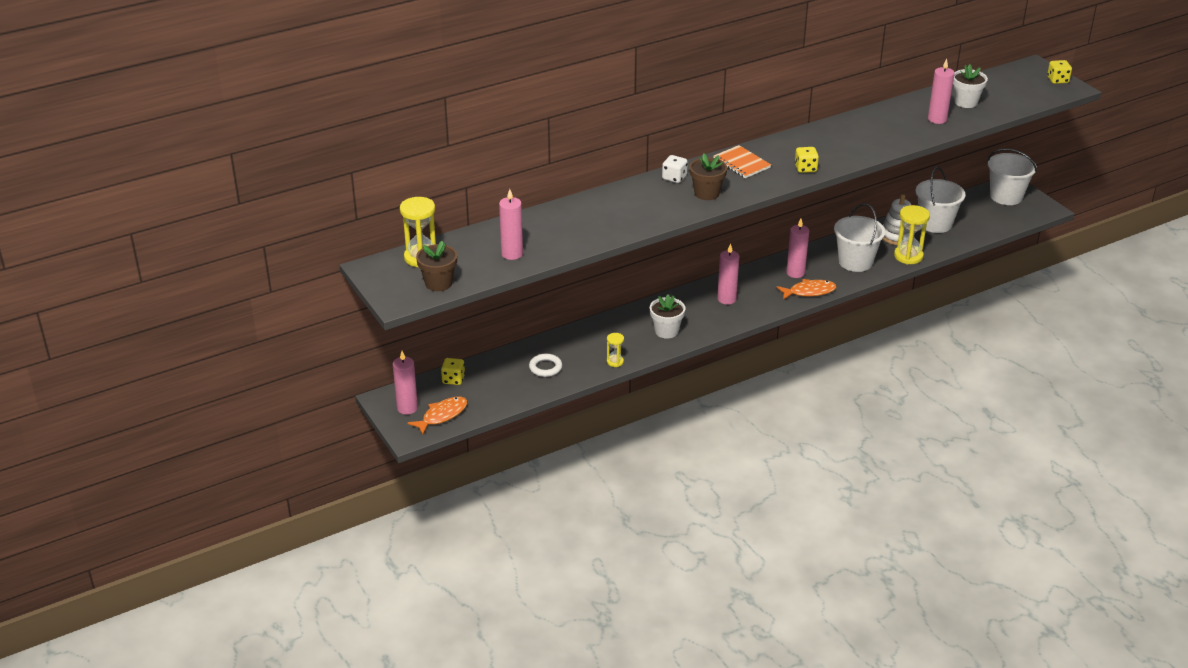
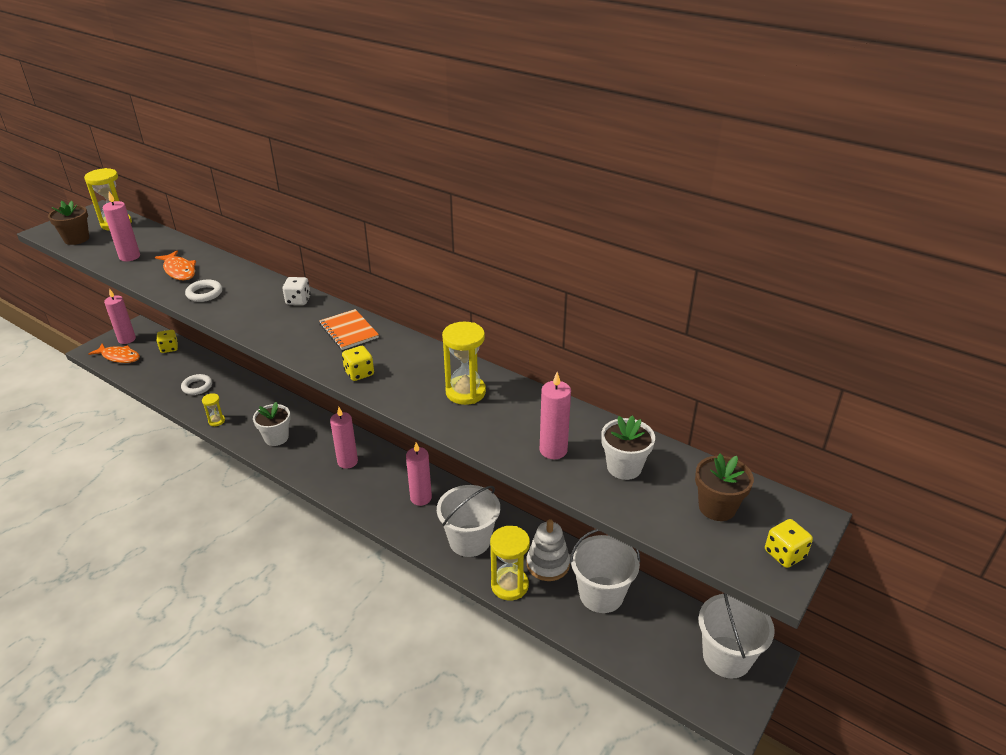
camera: 65 degrees right, 0 degrees up
brown flower pot [690,154,727,200] -> brown flower pot moved to [695,454,754,521]
orange notebook [714,145,771,178] -> orange notebook turned 60 degrees counterclockwise [319,309,379,350]
orange fish [777,279,837,300] -> orange fish moved to [155,250,196,280]
none -> white ring [185,280,222,302]
none -> yellow hourglass [442,322,486,405]

